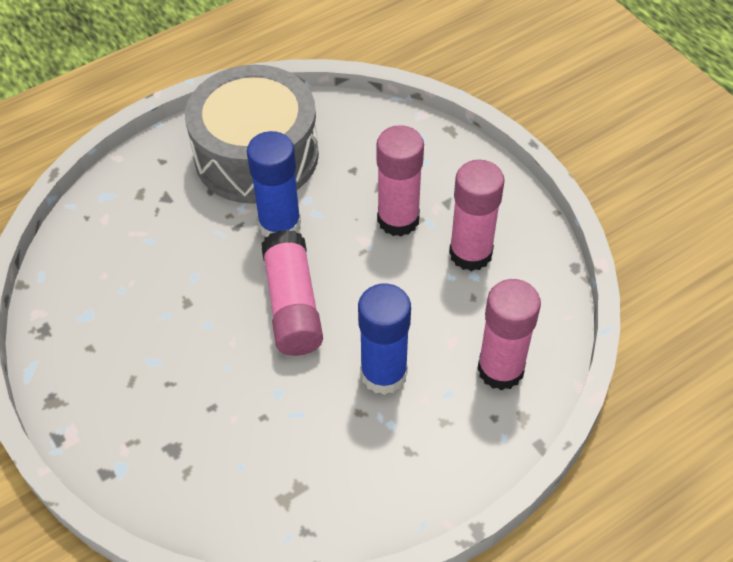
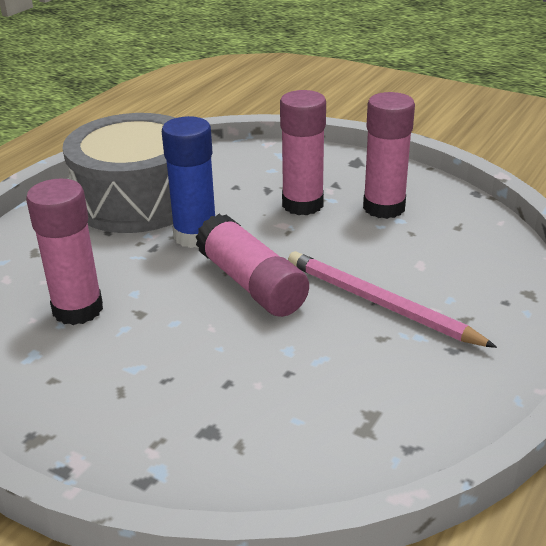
camera: 25 degrees left, 20 degrees down
blue glue stick [358,284,411,395] -> pink pencil [288,251,497,348]
pink glue stick [477,279,541,390] -> pink glue stick moved to [26,179,103,325]

